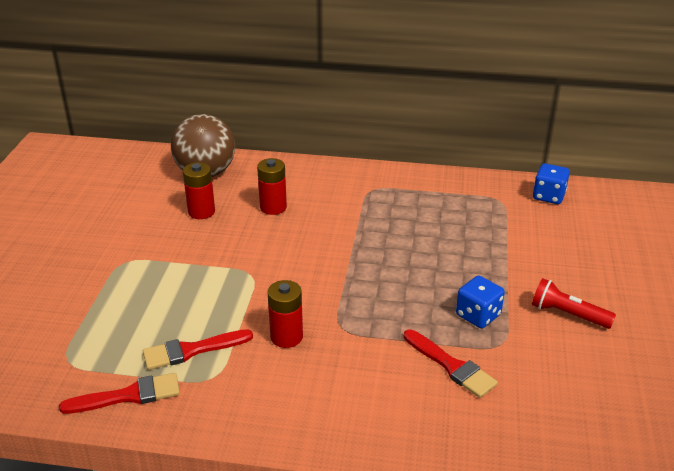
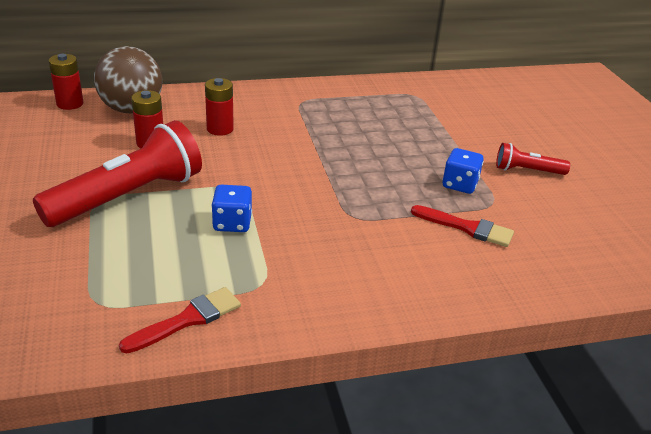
camera: 25 degrees left, 0 degrees up
red brush [143,329,253,370] -> none
red battery [268,280,303,348] -> red battery moved to [49,54,83,110]
blue dice [533,163,570,204] -> blue dice moved to [212,185,252,232]
none -> red flashlight [33,120,202,227]

